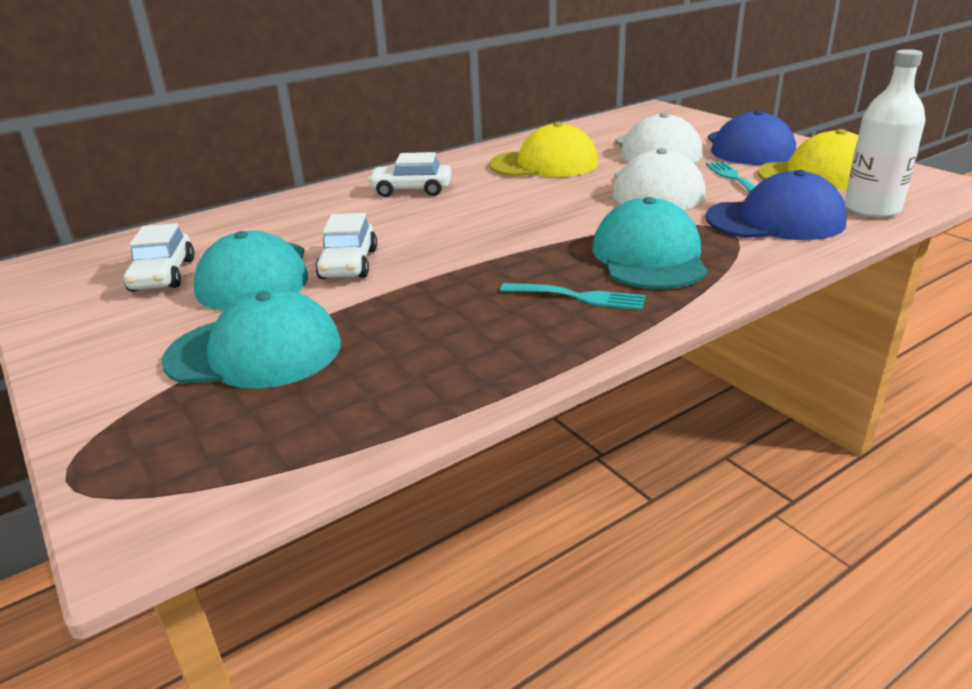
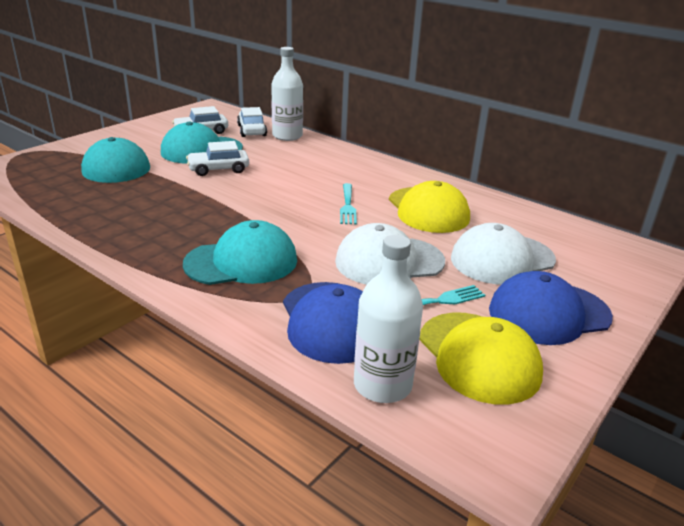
camera: 70 degrees right, 0 degrees up
white car [367,152,452,197] -> white car moved to [237,107,267,137]
turquoise fork [500,283,646,310] -> turquoise fork moved to [340,183,357,224]
none -> white bottle [271,47,303,141]

